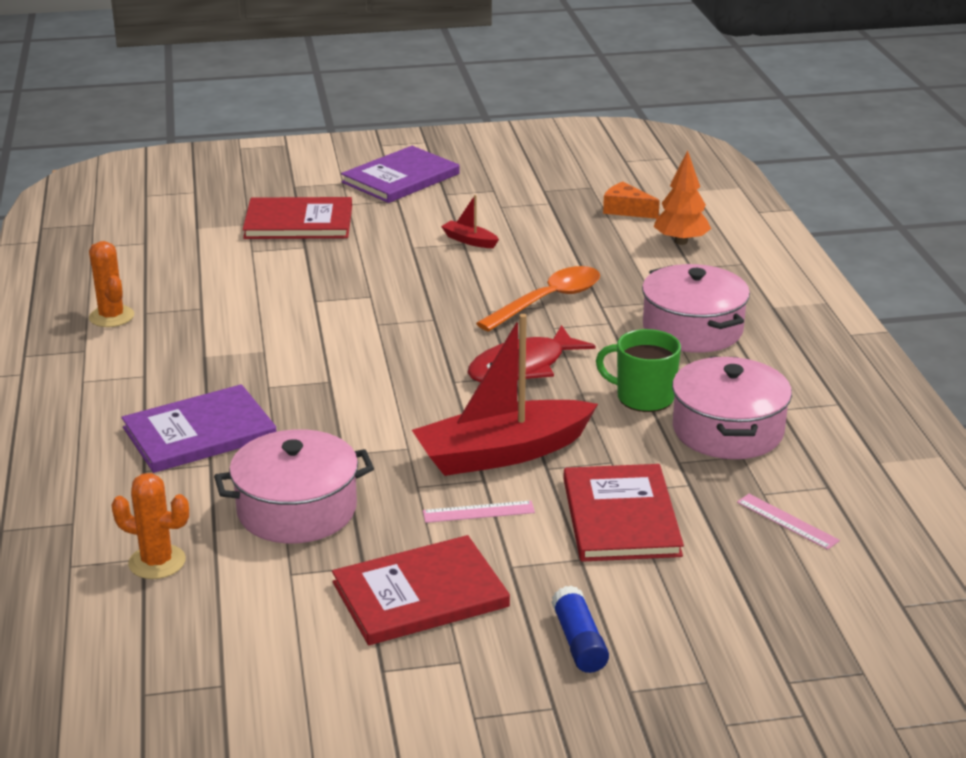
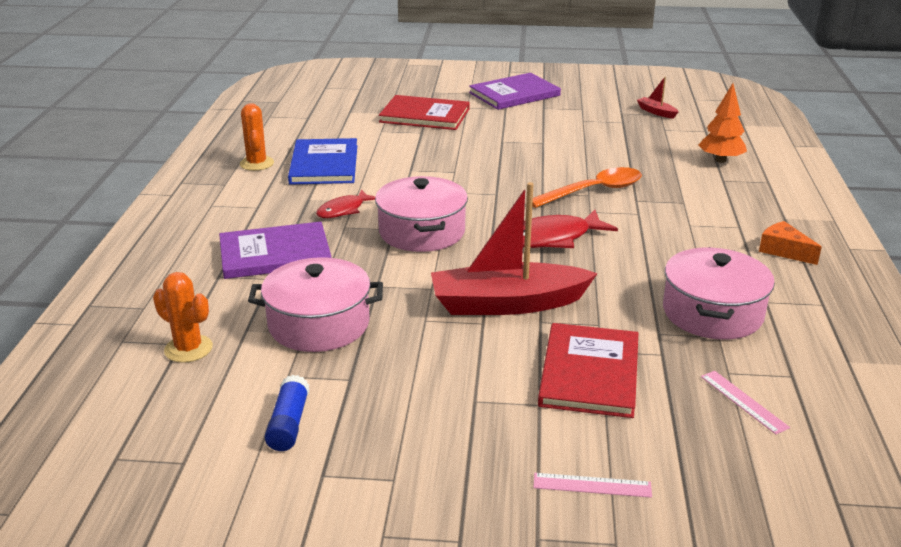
camera: 15 degrees right, 0 degrees up
red book [332,535,510,645] -> none
pink ruler [423,501,535,523] -> pink ruler moved to [533,473,652,498]
red boat [441,195,499,248] -> red boat moved to [637,77,679,119]
blue glue stick [551,585,609,673] -> blue glue stick moved to [264,375,309,451]
green mug [596,329,681,412] -> none
orange cheese [603,182,660,219] -> orange cheese moved to [759,221,822,265]
pink pot [642,264,750,353] -> pink pot moved to [375,176,468,252]
none -> blue book [288,138,357,184]
none -> red fish [316,190,376,218]

